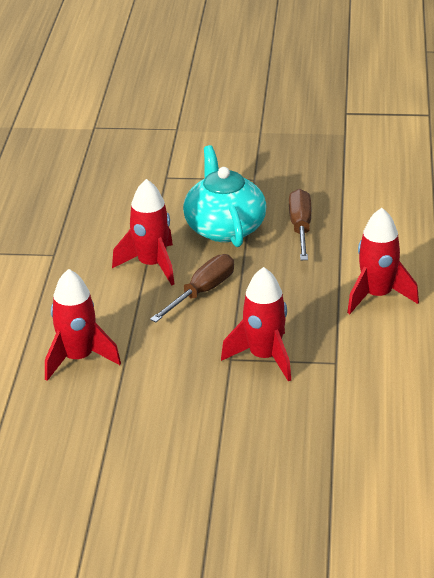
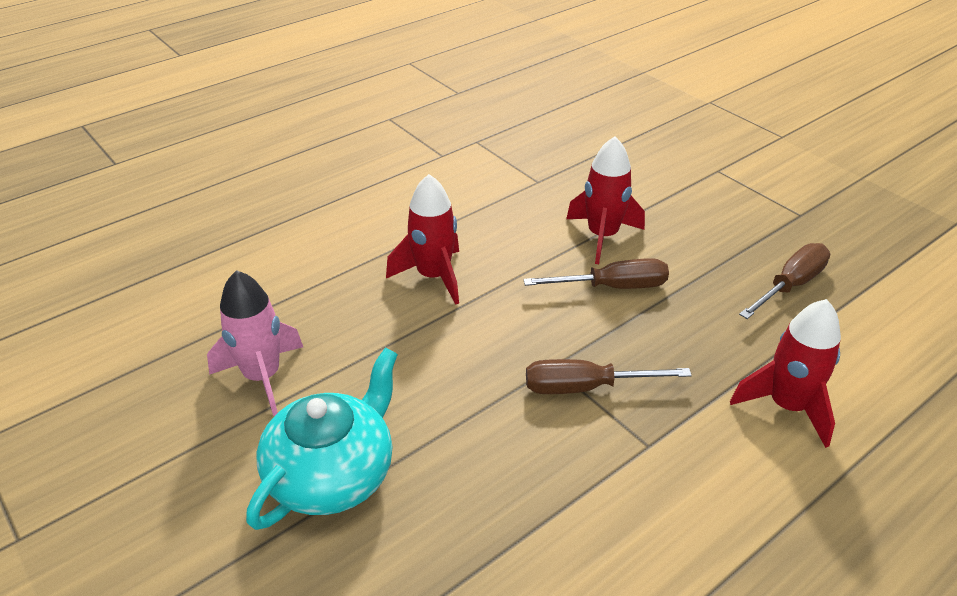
camera: 45 degrees right, 5 degrees up
turquoise teapot [183,145,267,247] -> turquoise teapot moved to [246,348,398,530]
red rocket [221,267,291,381] -> brown screwdriver [526,359,692,394]
none -> pink rocket [207,270,303,416]

